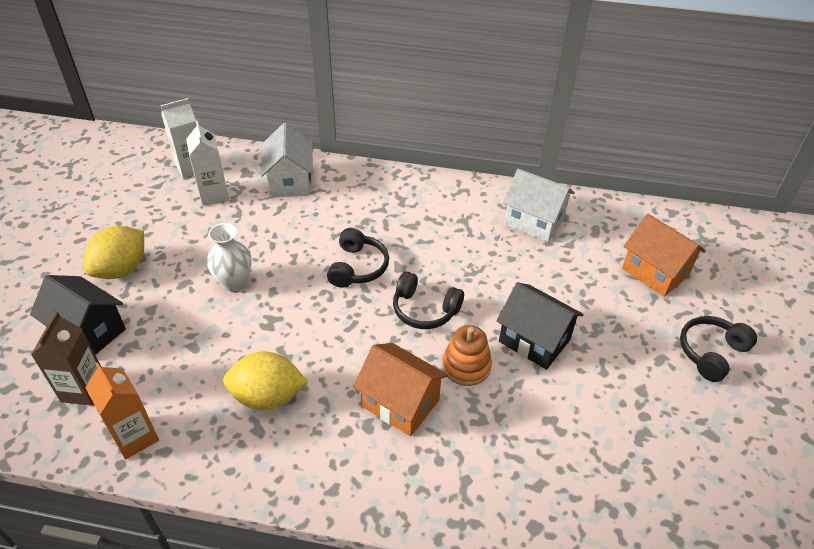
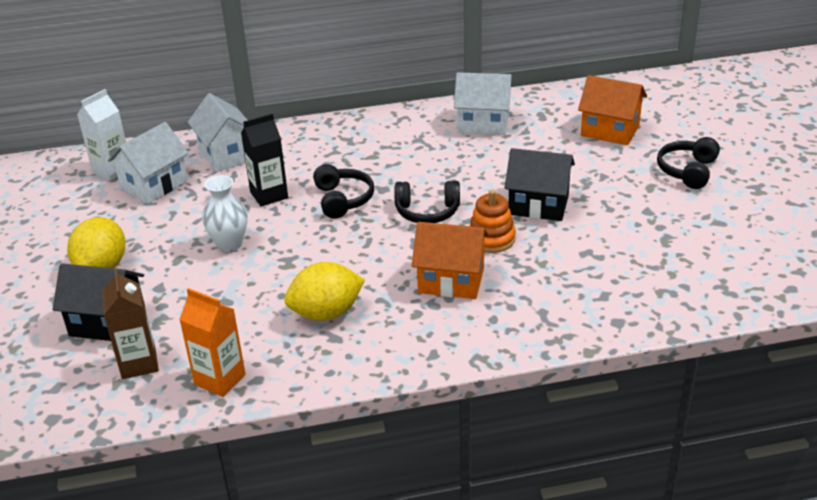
camera: 20 degrees left, 10 degrees down
white carton [186,121,229,205] -> white house [108,122,188,204]
none -> black carton [241,113,288,207]

